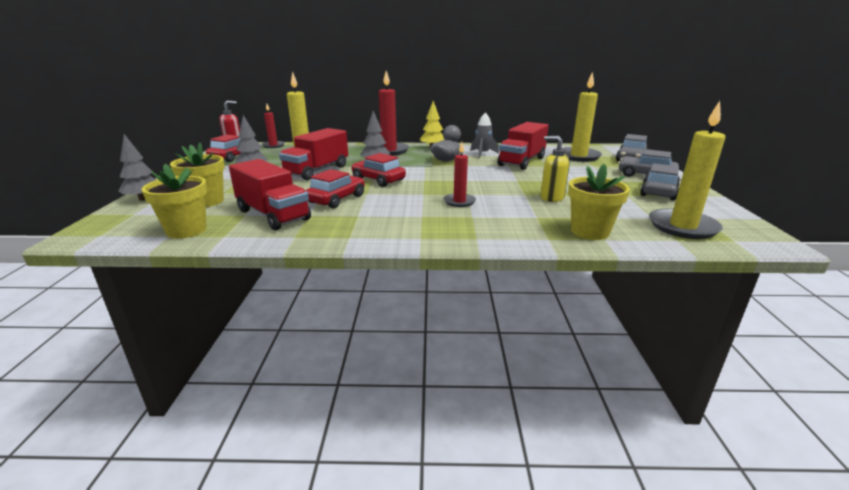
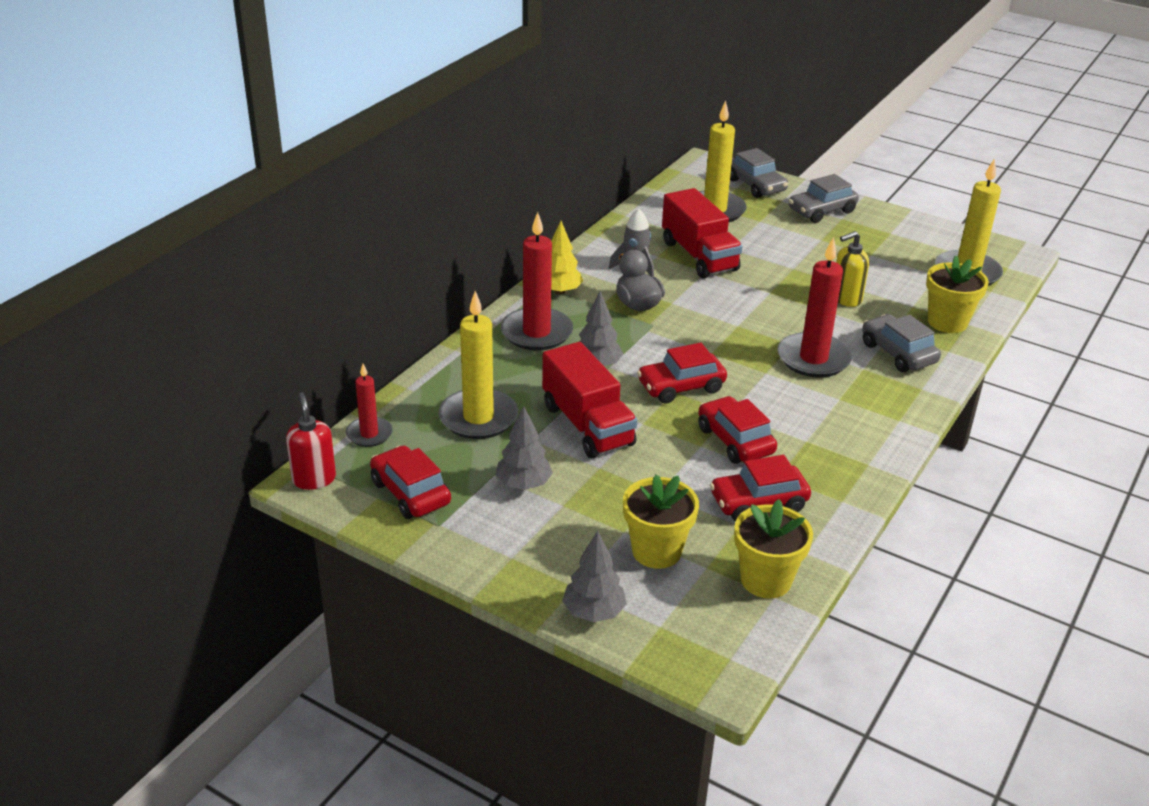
camera: 60 degrees left, 10 degrees up
red truck [229,159,311,230] -> red car [710,455,811,521]
red candle [444,142,476,207] -> red candle [777,237,852,377], size x1.74
grey car [640,163,680,201] -> grey car moved to [862,314,941,372]

